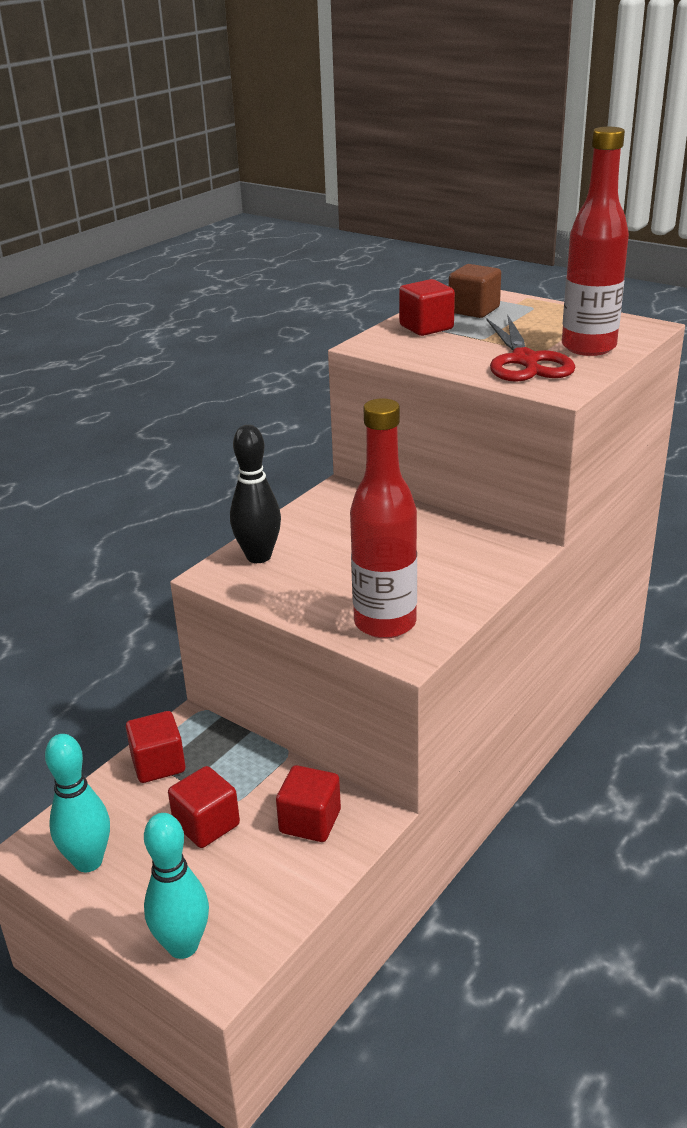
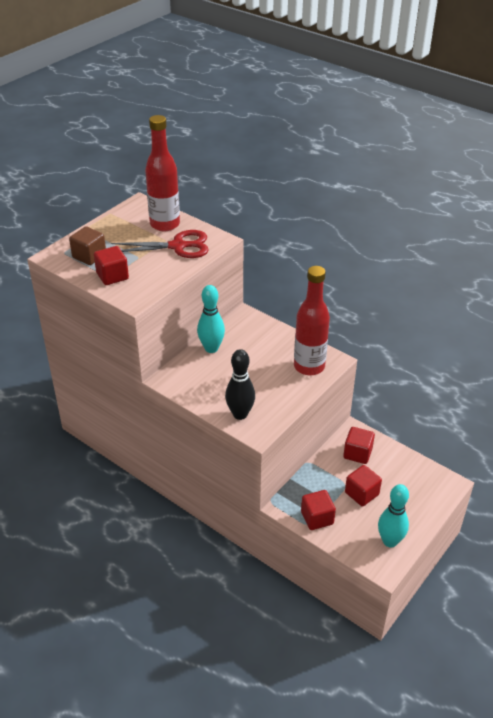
camera: 90 degrees left, 10 degrees up
turquoise bowling pin [144,813,209,959] -> turquoise bowling pin moved to [197,285,225,353]

